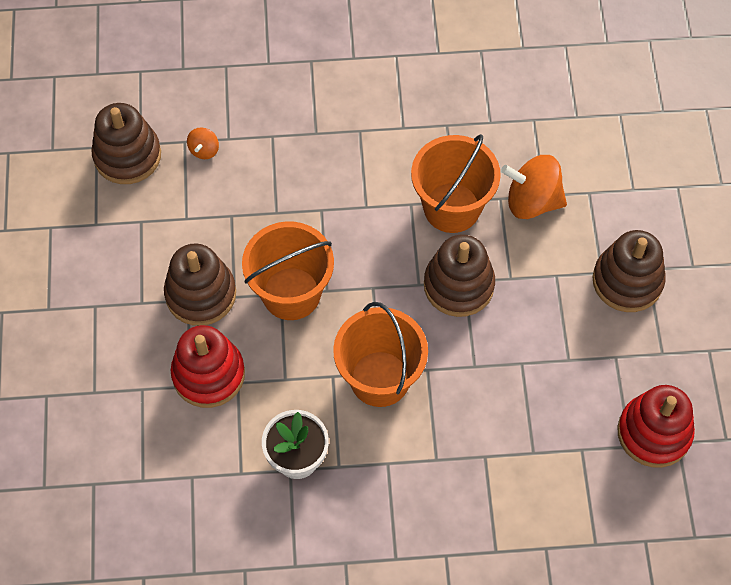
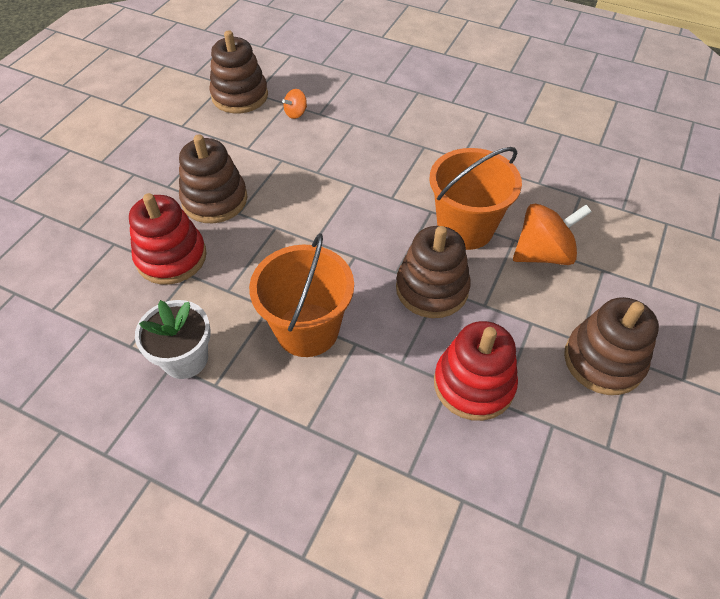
camera: 30 degrees right, 10 degrees down
orange bucket [242,221,334,320] -> none
orange spinning top [501,155,567,219] -> orange spinning top turned 120 degrees clockwise [513,204,592,265]
red stacking toy [617,385,695,468] -> red stacking toy moved to [434,321,518,421]

